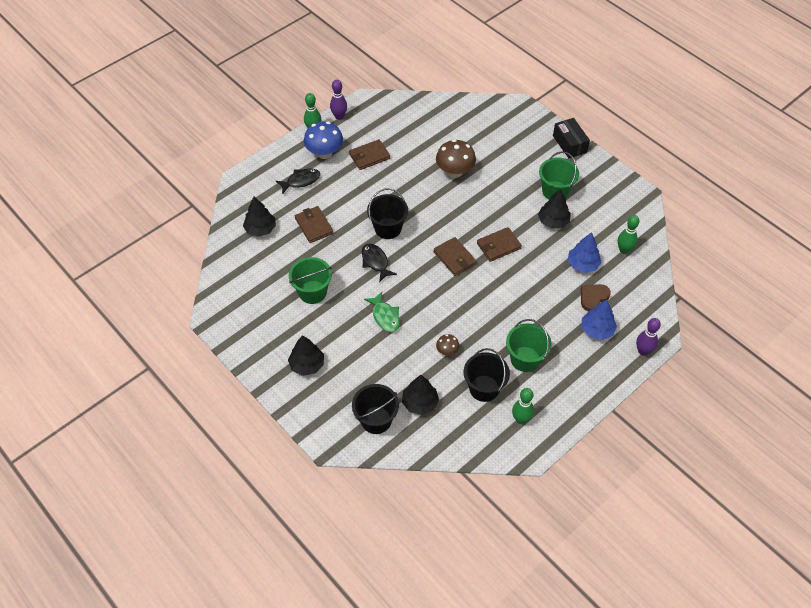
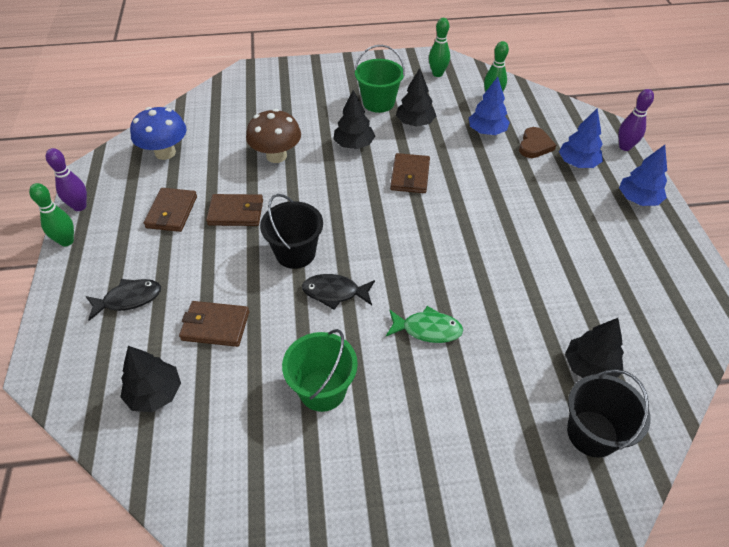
camera: 55 degrees left, 5 degrees down
black fish [275,168,320,194] -> black fish turned 60 degrees clockwise [86,279,161,321]
black tree [288,335,324,376] -> black tree moved to [334,90,375,149]
blue mushroom [304,121,343,159] -> blue mushroom moved to [130,107,187,160]
brown wallet [433,237,477,276] -> brown wallet moved to [206,194,263,226]
brown mushroom [436,334,459,356] -> none
black bucket [464,348,510,402] -> none
green bucket [506,319,552,372] -> none
green bowling pin [512,388,534,424] -> green bowling pin moved to [429,18,450,77]
black box [553,118,590,158] -> none
brown heart [581,284,611,311] -> brown heart turned 150 degrees counterclockwise [519,127,556,158]
none -> blue tree [619,145,667,206]

